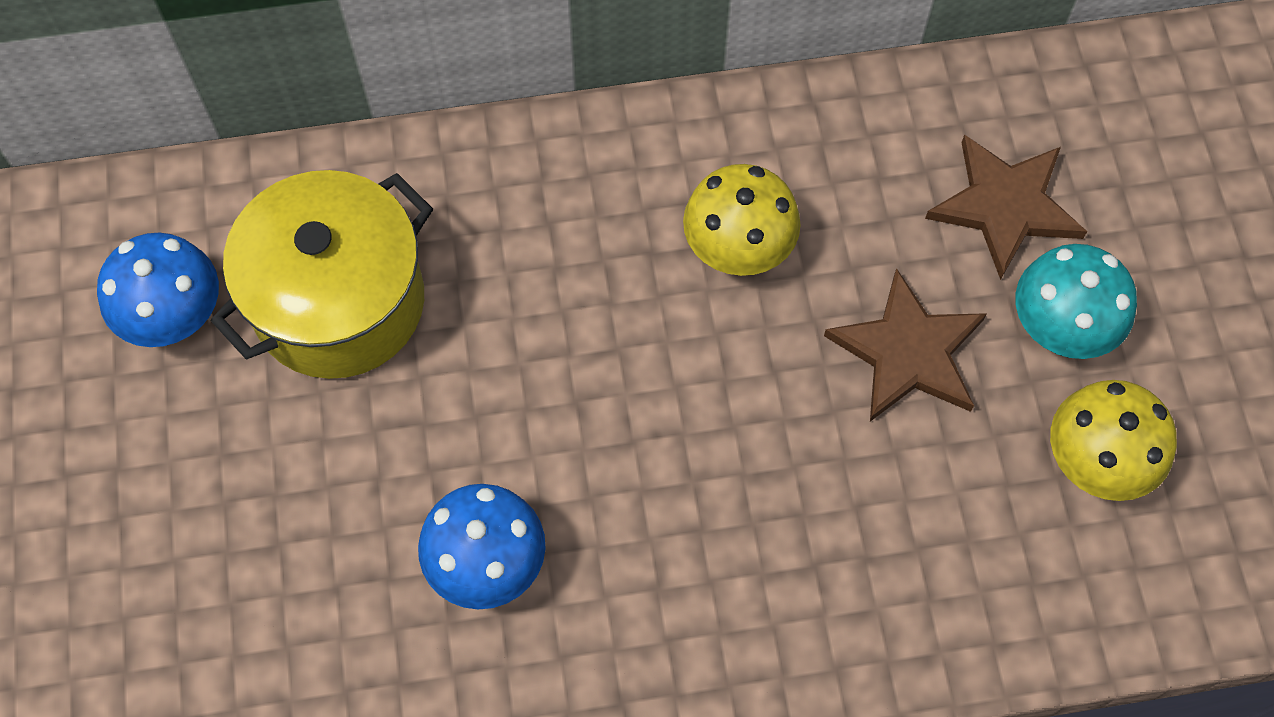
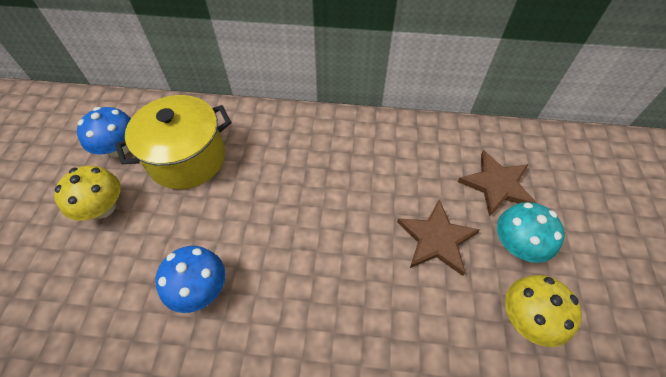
camera: 15 degrees right, 10 degrees down
yellow mushroom [683,164,801,276] -> yellow mushroom moved to [54,166,121,221]

